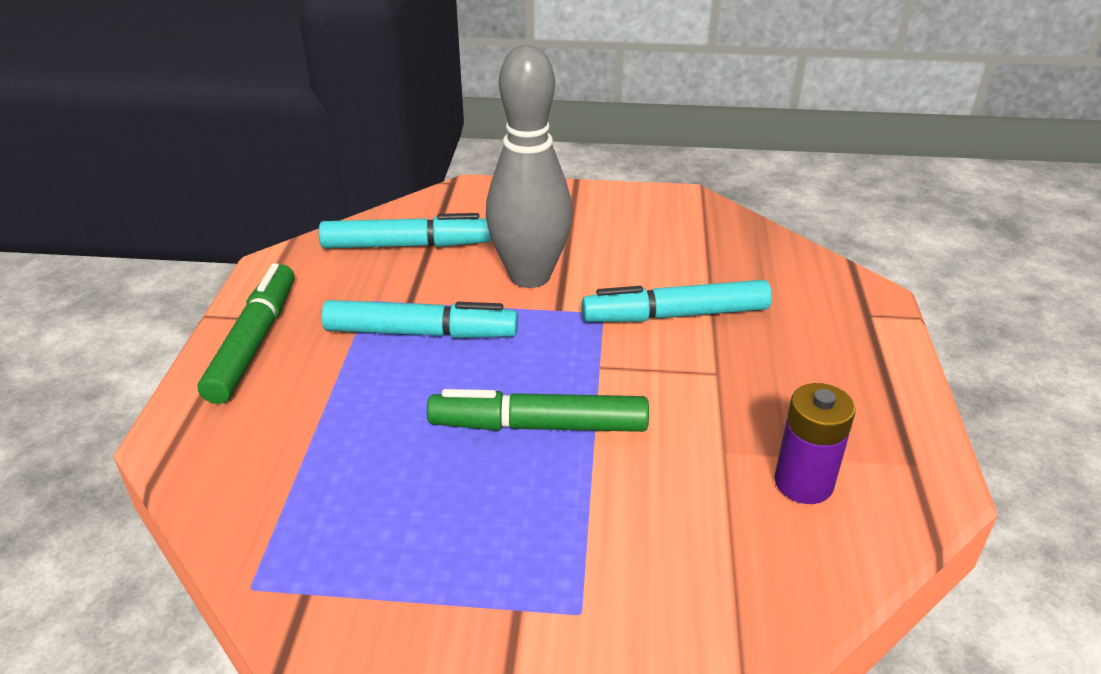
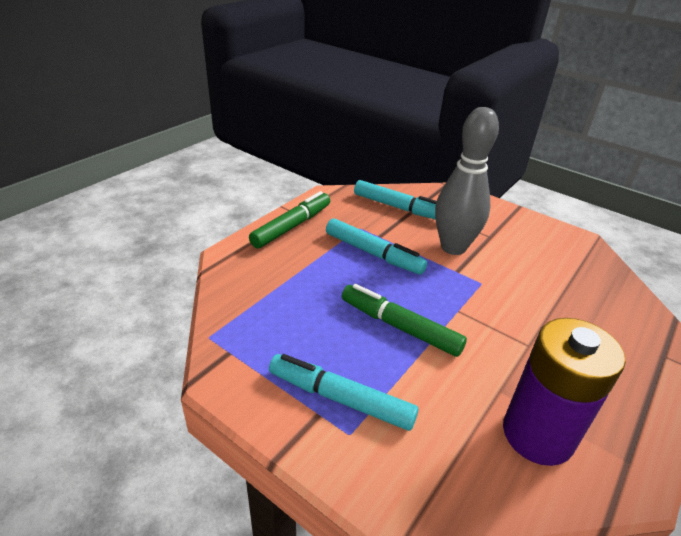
camera: 30 degrees right, 0 degrees up
turquoise marker [581,280,772,322] -> turquoise marker moved to [269,354,418,431]
purple battery [774,383,855,504] -> purple battery [503,318,625,466], size x1.73

